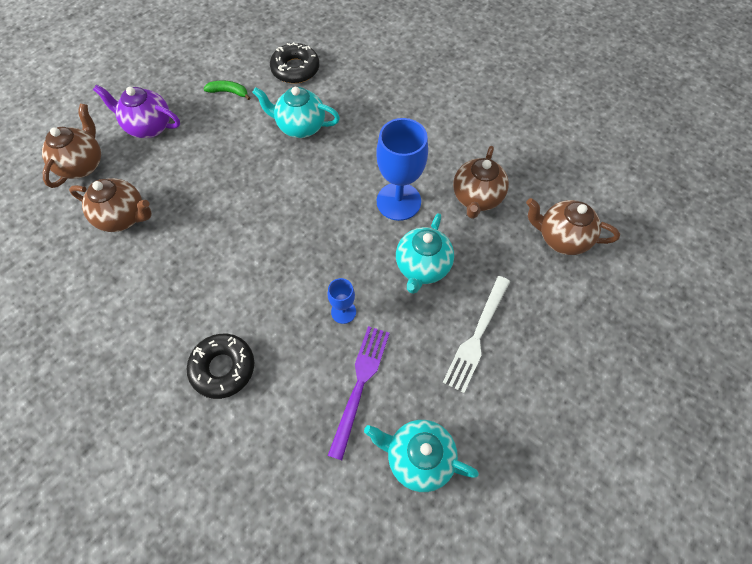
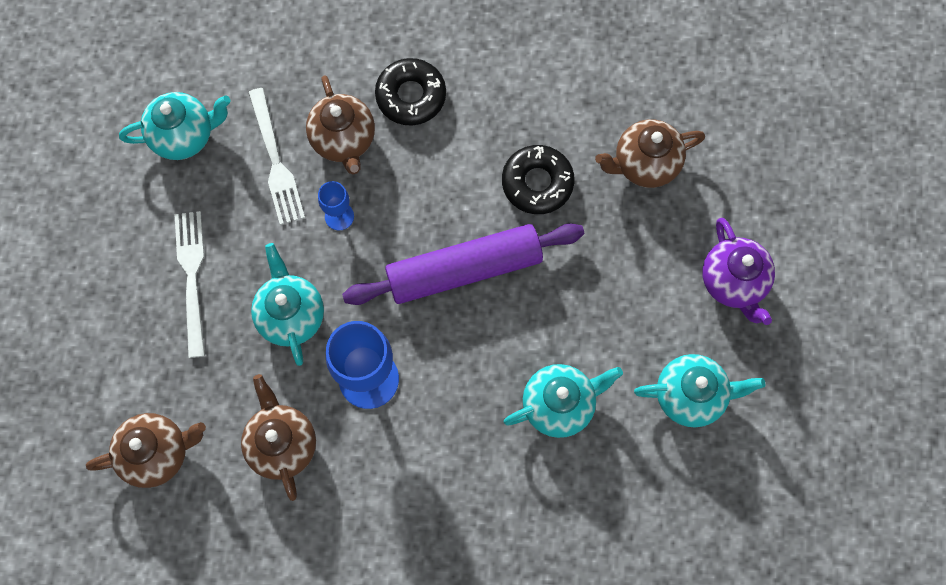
camera: 145 degrees right, 10 degrees up
brown teapot [42,103,101,188] -> brown teapot moved to [306,75,375,174]
purple teapot [93,85,180,138] -> purple teapot turned 90 degrees clockwise [702,218,775,325]
green banana [203,81,250,100] -> turquoise teapot [634,354,766,428]
black donut [270,42,319,84] -> black donut moved to [502,145,575,214]
purple fork [328,326,390,460] -> white fork [248,88,305,225]
none -> purple rolling pin [342,223,584,305]

